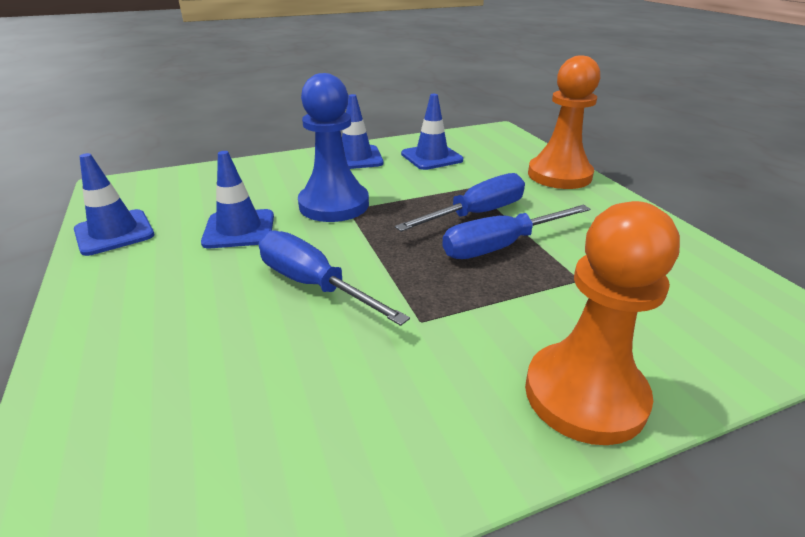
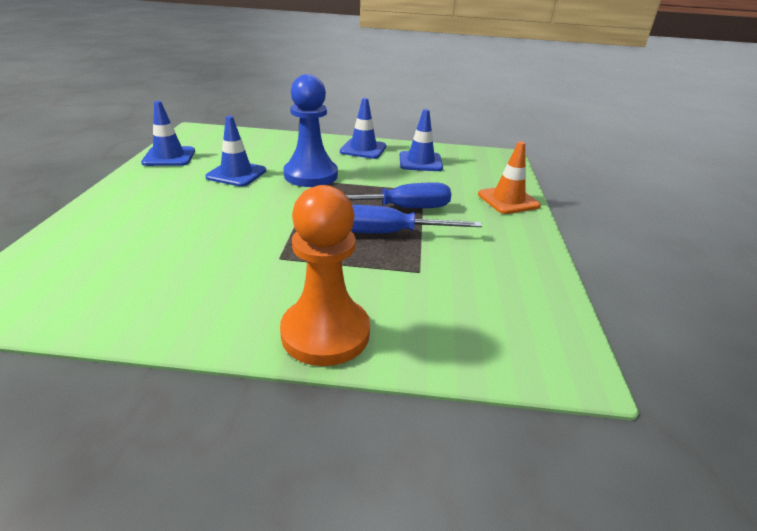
camera: 25 degrees right, 0 degrees up
blue screwdriver [259,230,410,326] -> none
orange pawn [528,55,600,189] -> orange traffic cone [478,141,541,214]

